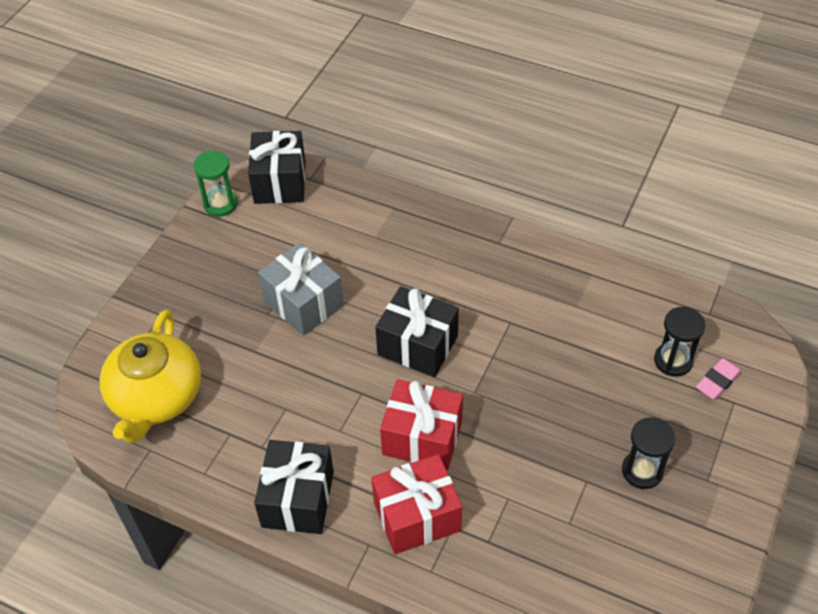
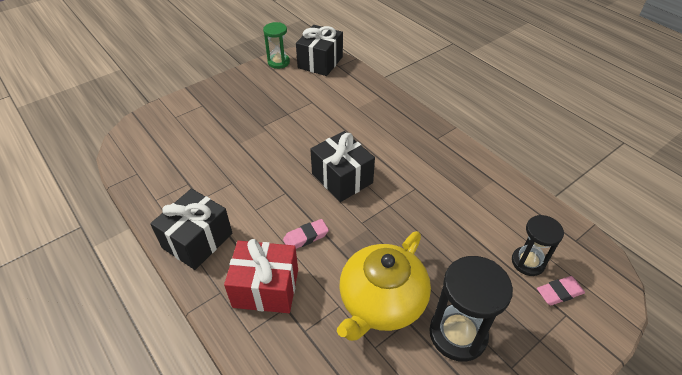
camera: 25 degrees right, 5 degrees down
yellow teapot [100,309,201,443] -> yellow teapot moved to [337,231,431,341]
grey gift [258,243,344,336] -> none
red gift [380,379,463,470] -> pink eraser [283,219,329,249]
black hourglass [622,417,675,489] -> black hourglass [429,256,513,362], size x1.57

